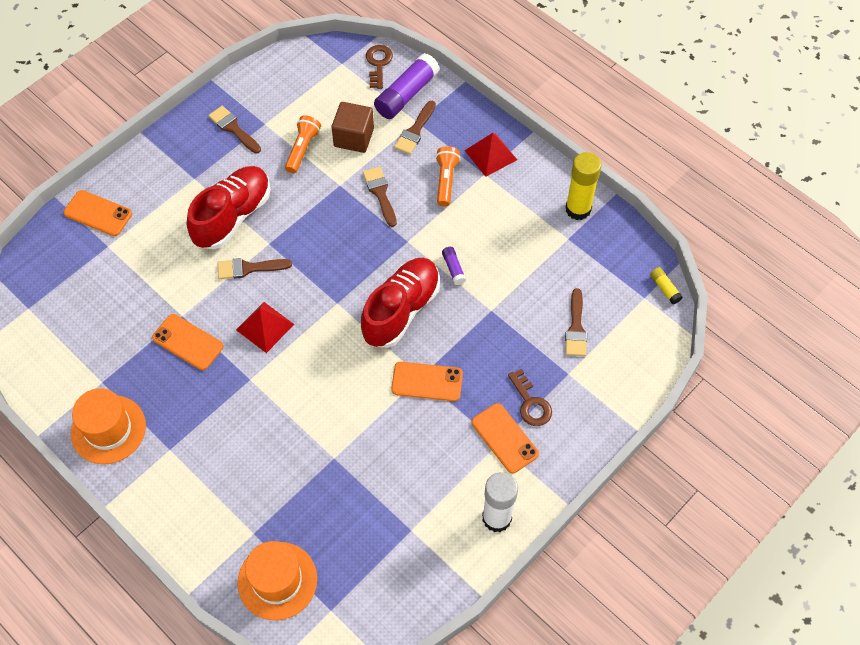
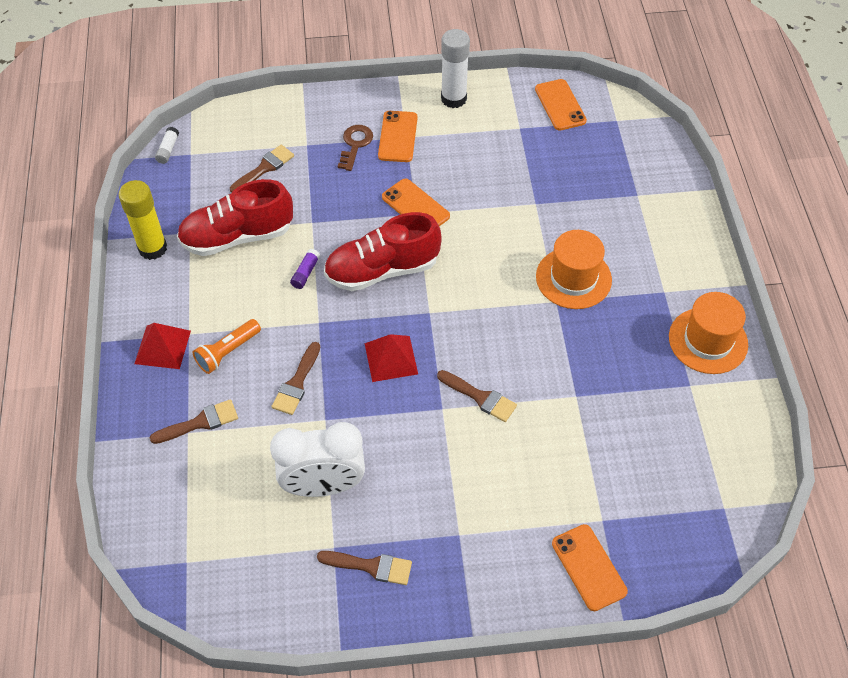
camera: 140 degrees left, 5 degrees down
orange phone [152,314,223,370] -> orange phone moved to [535,79,587,131]
red shoe [187,166,271,249] -> red shoe moved to [177,179,293,256]
brown brush [209,106,261,154] -> brown brush turned 75 degrees counterclockwise [317,551,412,585]
red pyramid [236,302,294,353] -> red pyramid moved to [365,334,418,382]
orange hat [237,541,317,620] -> orange hat moved to [536,230,612,309]
orange flashlight [285,115,321,173] -> white clock [270,422,365,497]
brown cube [332,102,374,153] -> none
brown key [366,45,393,89] -> none
purple glue stick [374,53,440,119] -> none
yellow glue stick [650,267,683,305] -> white glue stick [155,127,179,164]

